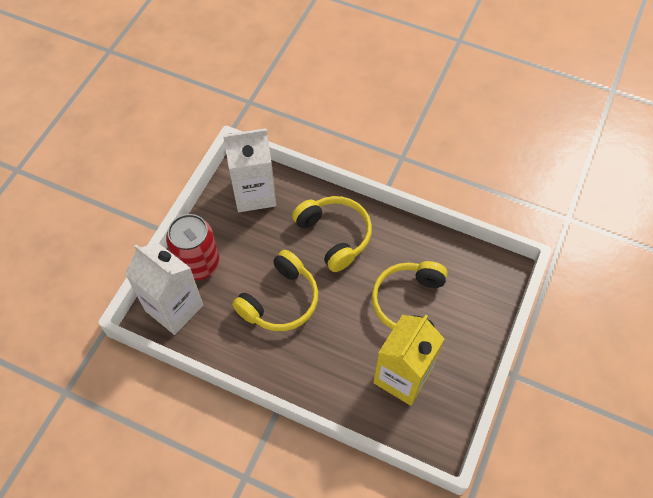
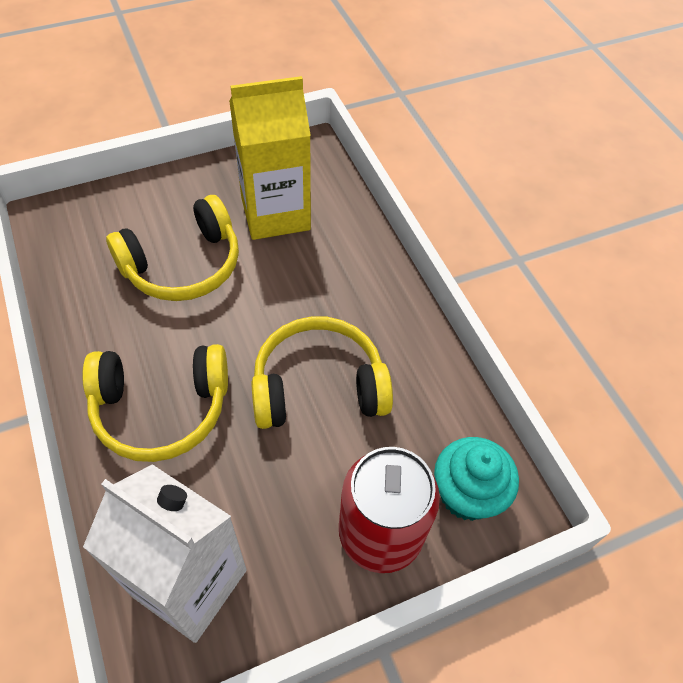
camera: 140 degrees left, 5 degrees down
white carton [125,243,203,335] -> turquoise cupcake [434,437,519,521]
yellow headphones [292,196,372,272] -> yellow headphones turned 105 degrees counterclockwise [82,344,228,462]

